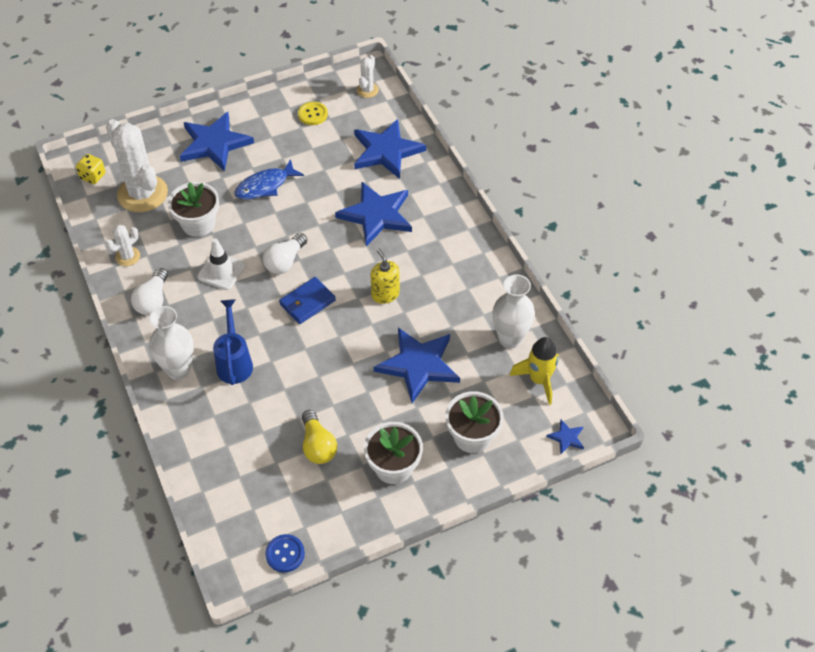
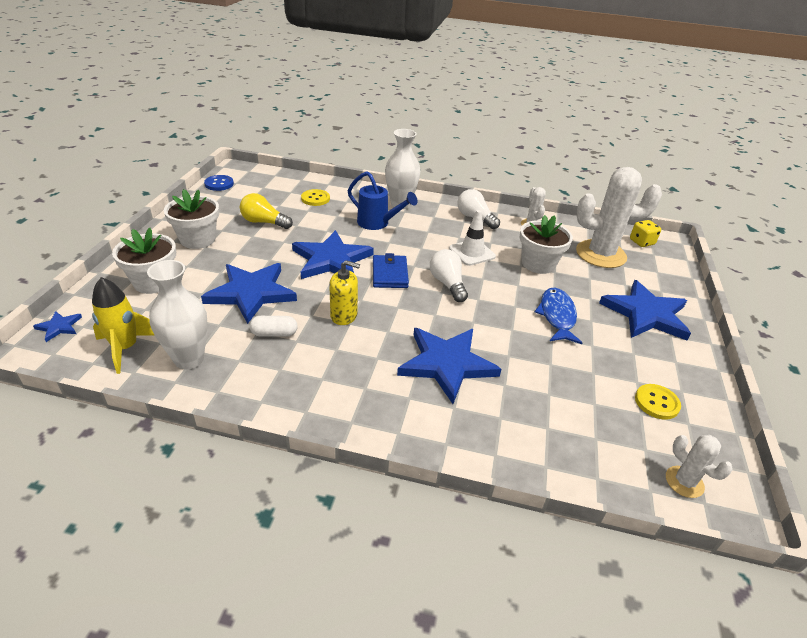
camera: 125 degrees right, 15 degrees down
blue star [354,119,426,179] -> blue star moved to [292,230,374,279]
none -> white capsule [250,316,298,337]
none -> yellow button [301,189,330,206]

